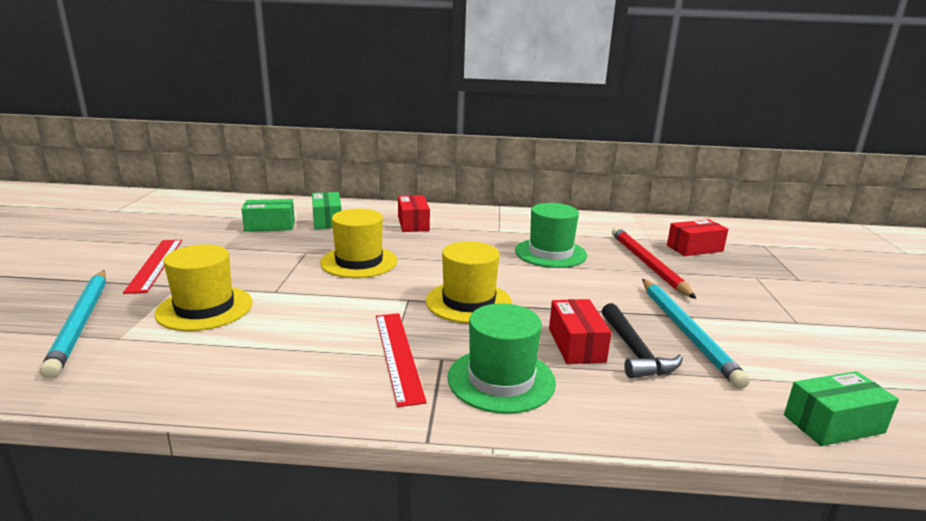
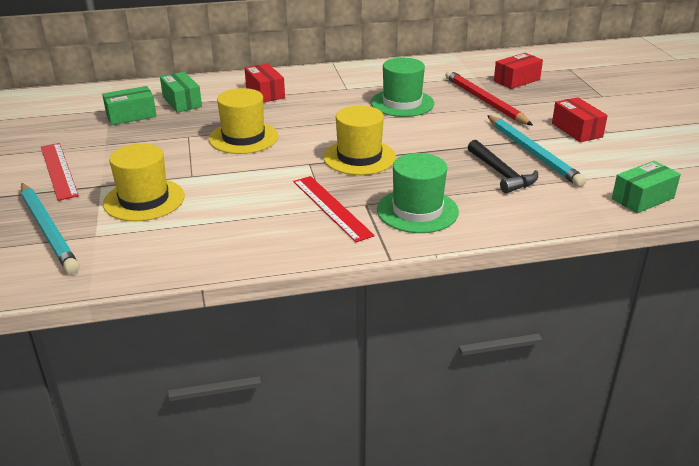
camera: 15 degrees left, 10 degrees up
red box [549,299,611,364] -> red box moved to [552,97,608,142]

